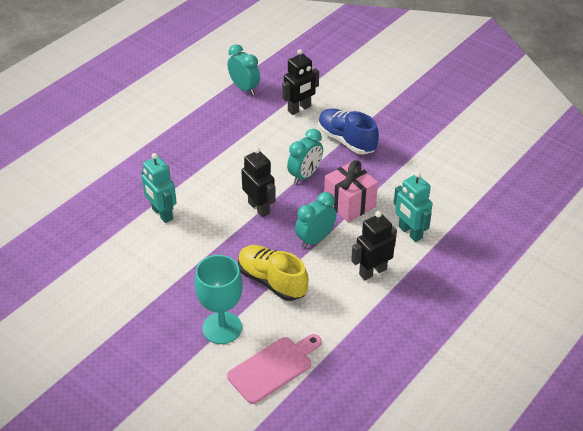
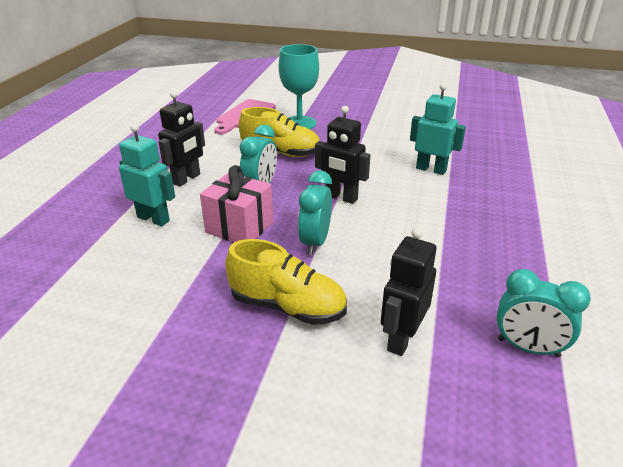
camera: 155 degrees right, 10 degrees down
blue shoe [318,108,379,155] -> yellow shoe [225,239,347,325]

